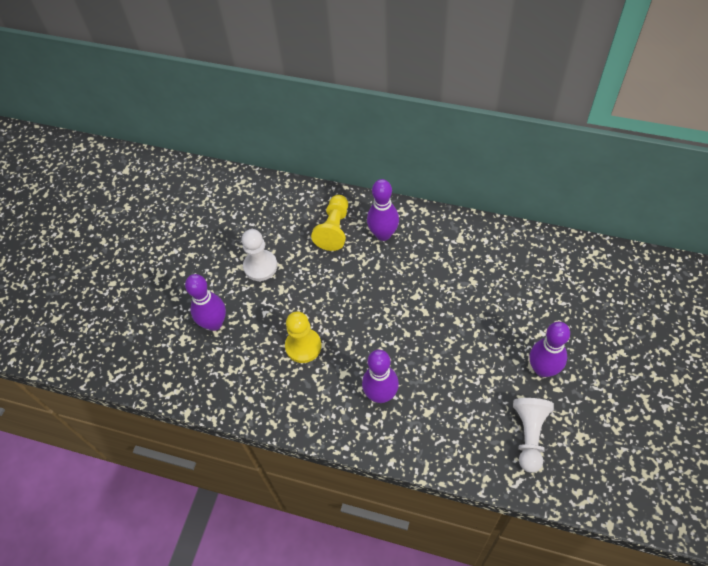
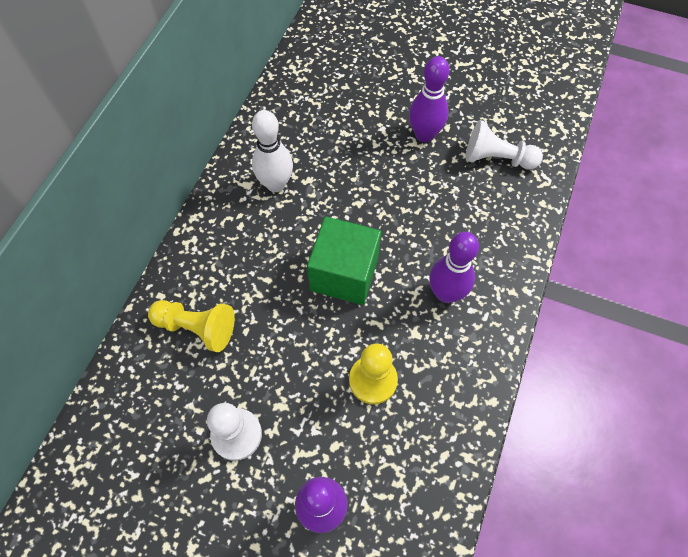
camera: 90 degrees left, 5 degrees up
purple bowling pin [367,179,399,241] -> none
none -> white bowling pin [252,110,293,192]
none -> green cube [307,217,381,305]

